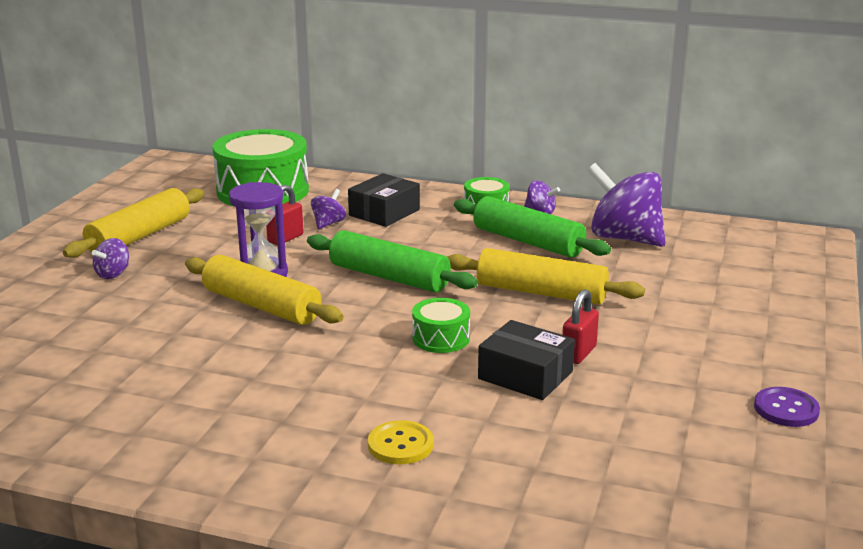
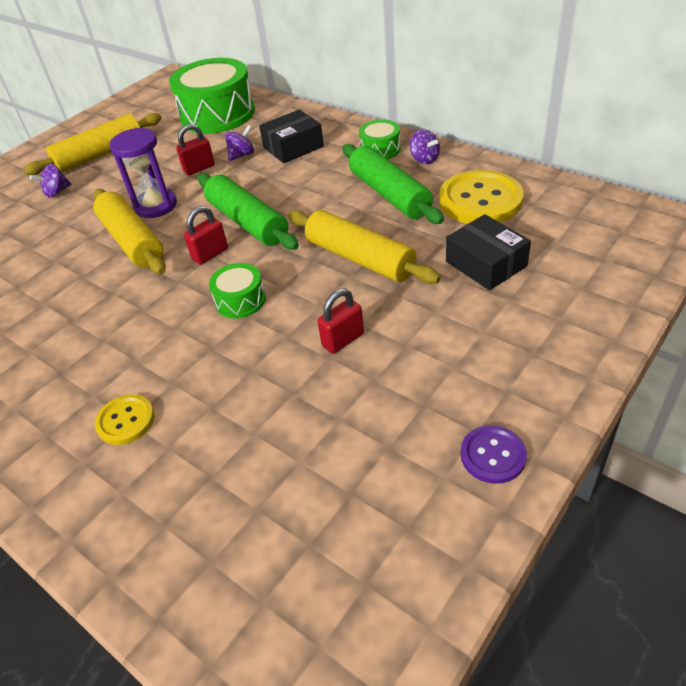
camera: 25 degrees right, 20 degrees up
black box [478,320,575,400] -> black box moved to [446,214,531,290]
purple spinning top [587,163,666,247] -> yellow button [439,170,524,224]
none -> red padlock [184,206,228,265]

